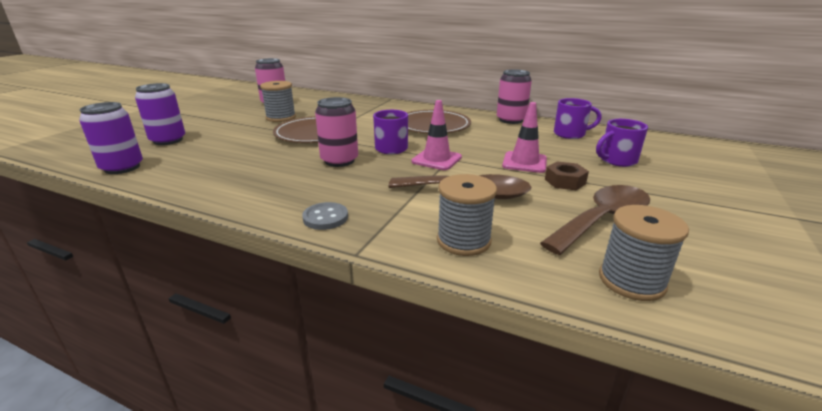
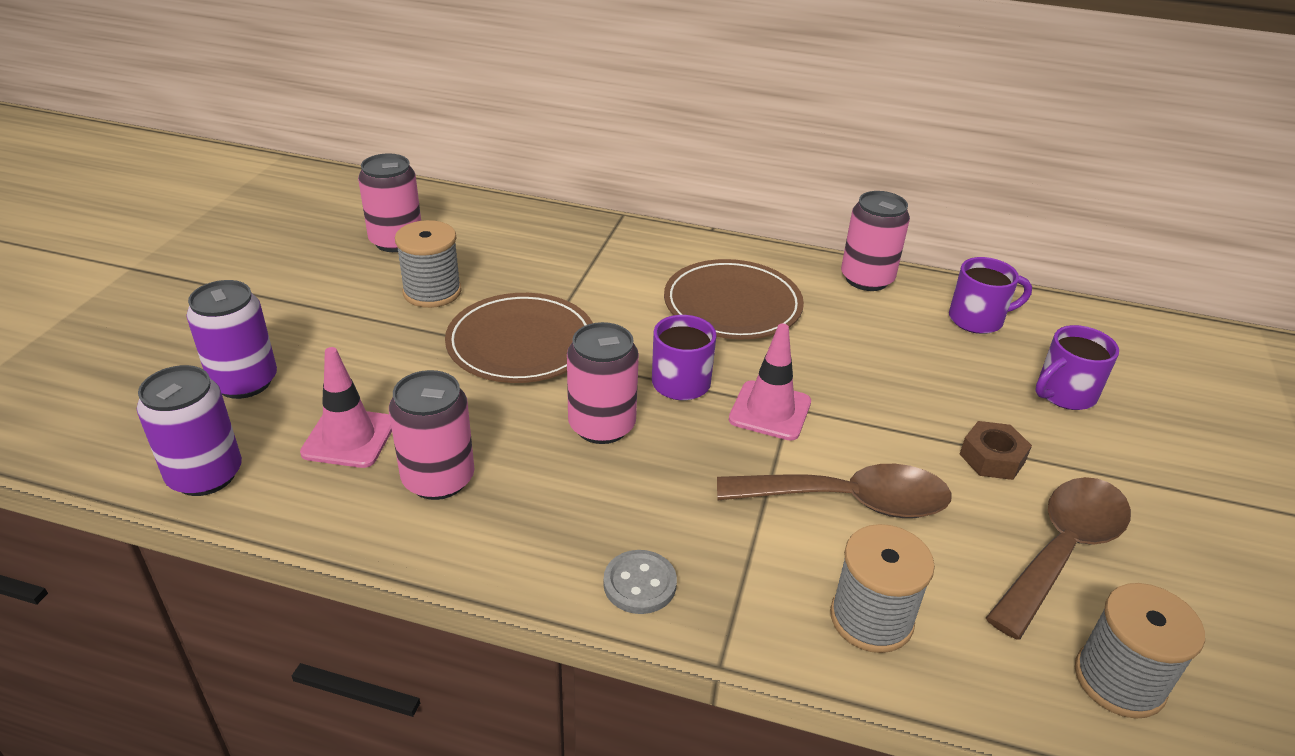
camera: 10 degrees left, 10 degrees up
pink traffic cone [502,102,547,173] -> pink traffic cone moved to [300,347,392,468]
none -> pink can [389,370,474,500]

